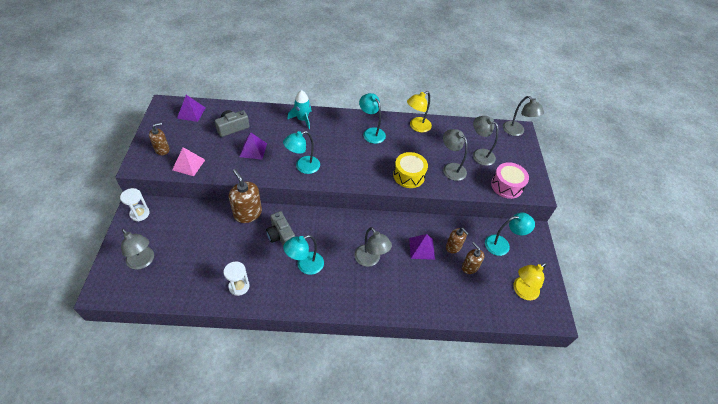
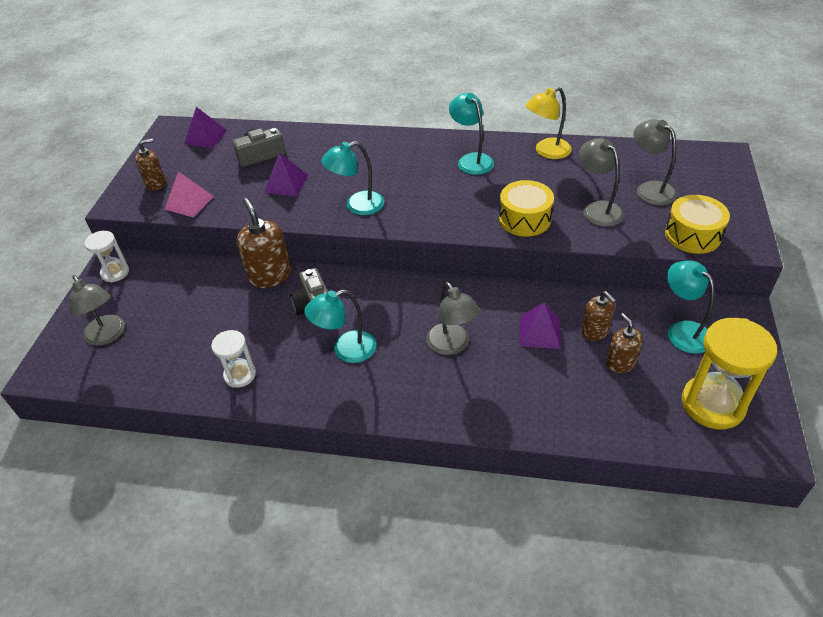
camera: 15 degrees right, 5 degrees down
turquoise rocket [287,90,312,129] -> none
turquoise lamp [485,213,535,256] -> turquoise lamp turned 120 degrees counterclockwise [667,260,714,354]
pink drum [491,162,529,199] -> yellow drum [665,195,730,254]
grey lamp [503,96,544,136] -> none
yellow lamp [513,262,547,300] -> yellow hourglass [682,318,777,429]

